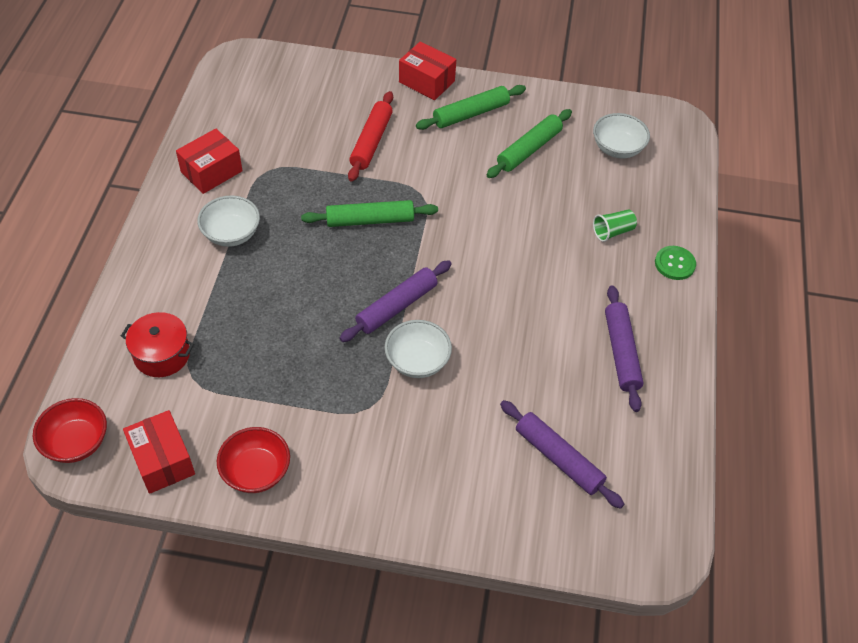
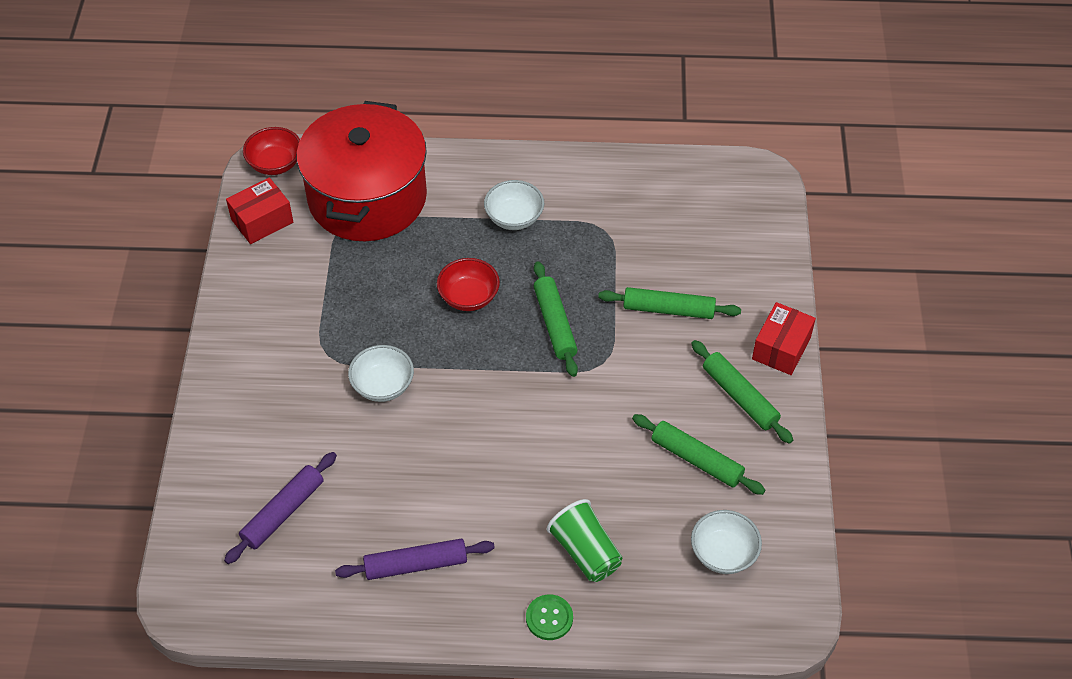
camera: 85 degrees right, 0 degrees up
red pot [121,312,194,377] -> red pot [296,101,427,241], size x2.39
red box [176,128,242,194] -> none
red bowl [217,427,290,493] -> red bowl moved to [437,258,500,311]
purple rolling pin [339,260,452,342] -> none
red rolling pin [348,91,393,182] -> green rolling pin [598,287,741,319]
green cup [593,210,637,242] -> green cup [546,499,622,582], size x1.62

